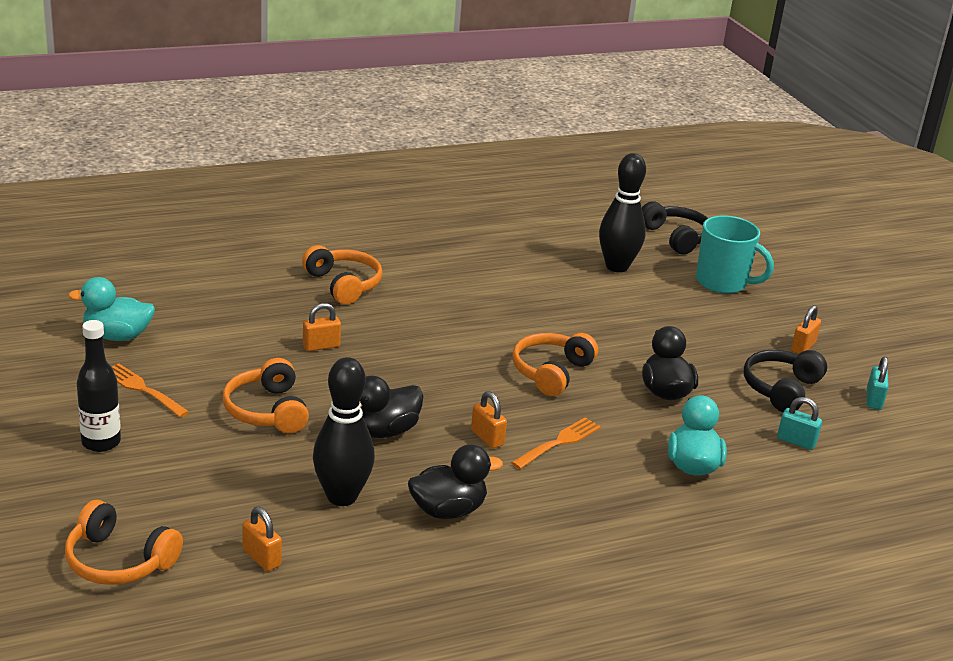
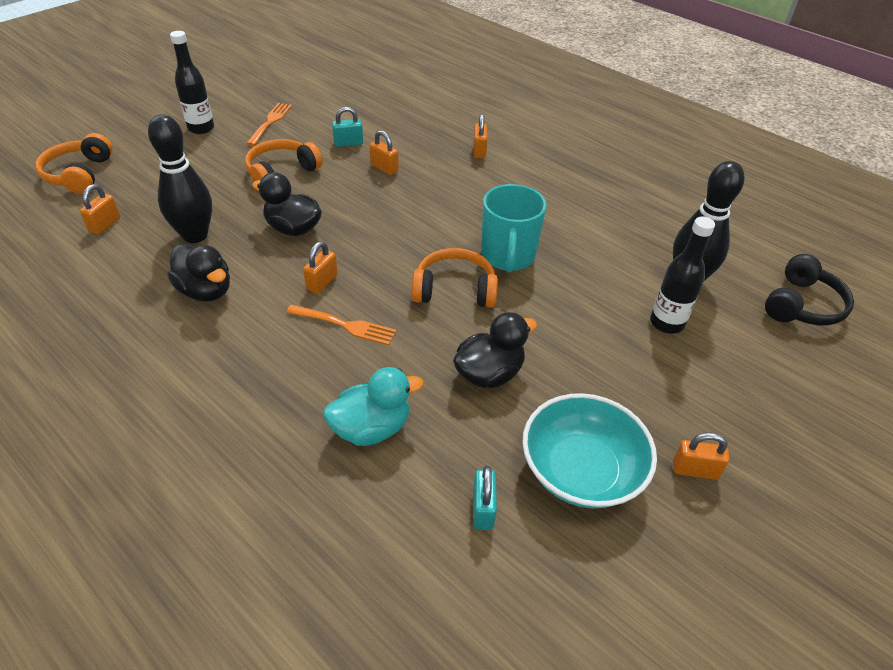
camera: 65 degrees right, 15 degrees up
turquoise duck [68,277,155,341] -> none
orange headphones [302,245,382,305] -> orange padlock [473,114,487,158]
turquoise mug [696,215,774,294] -> turquoise mug moved to [481,184,547,272]
black headphones [744,350,827,412] -> turquoise bowl [522,393,657,509]
turquoise padlock [867,356,889,410] -> turquoise padlock moved to [332,107,363,147]
none -> black bottle [650,217,715,334]

